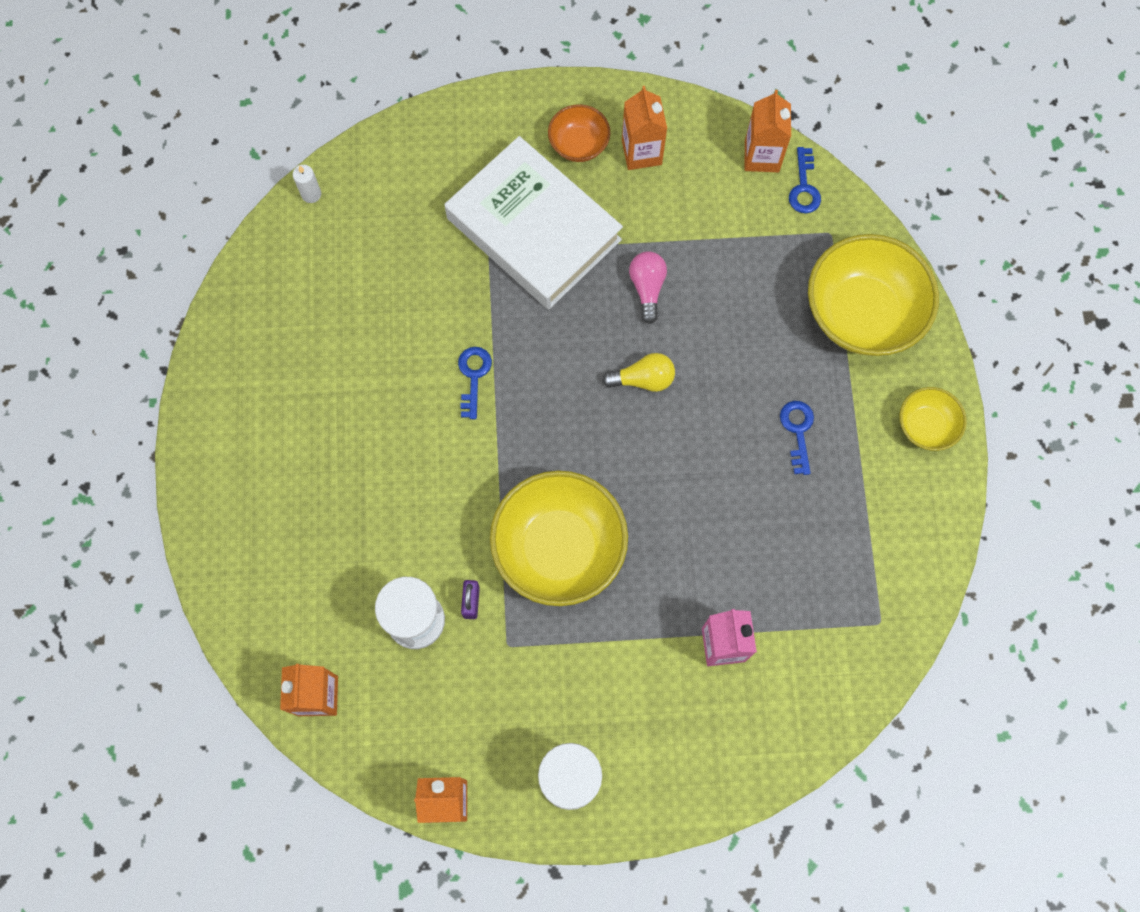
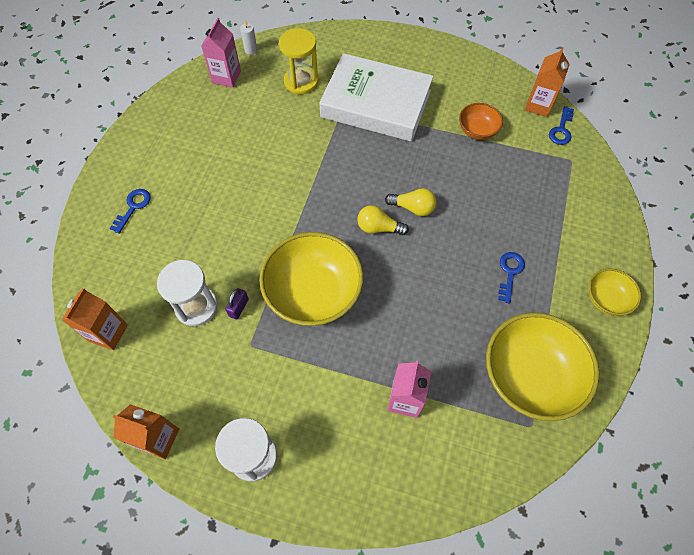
camera: 20 degrees right, 10 degrees down
white book [444,136,623,309] -> white book turned 45 degrees counterclockwise [319,53,434,142]
blue key [458,347,492,419] -> blue key moved to [110,189,151,234]
orange bowl [548,104,611,162] -> orange bowl moved to [459,103,503,140]
orange carton [622,86,667,170] -> none
pink light bulb [629,251,667,324] -> none
yellow bowl [808,234,939,356] -> yellow bowl moved to [486,313,599,421]
none -> pink carton [201,18,241,88]
none -> yellow hourglass [279,28,318,94]
none -> yellow light bulb [357,205,409,235]

